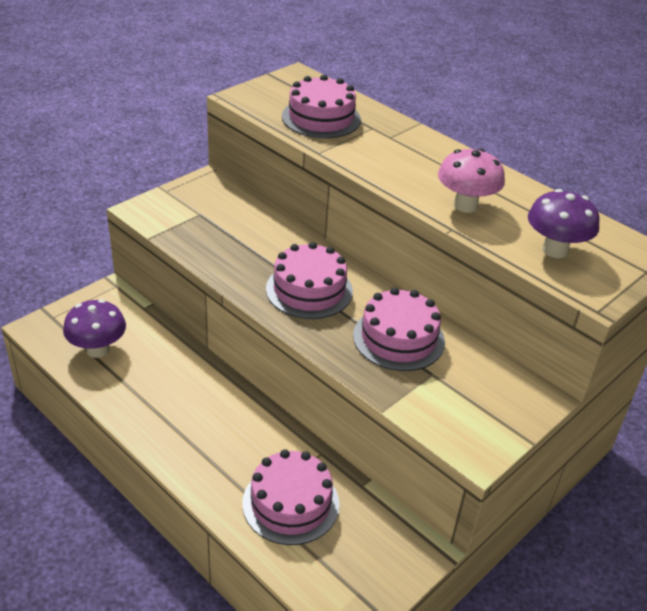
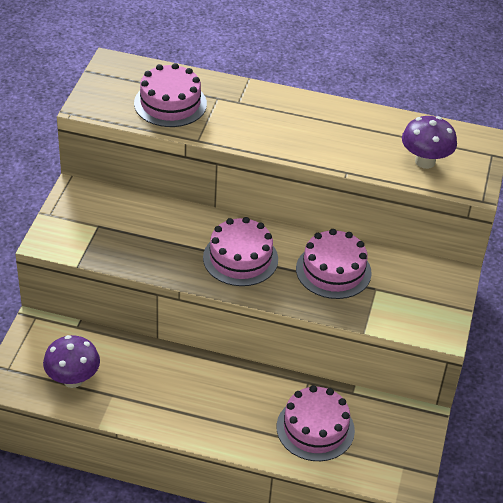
camera: 30 degrees left, 5 degrees up
pink mushroom [438,148,505,213] -> none

